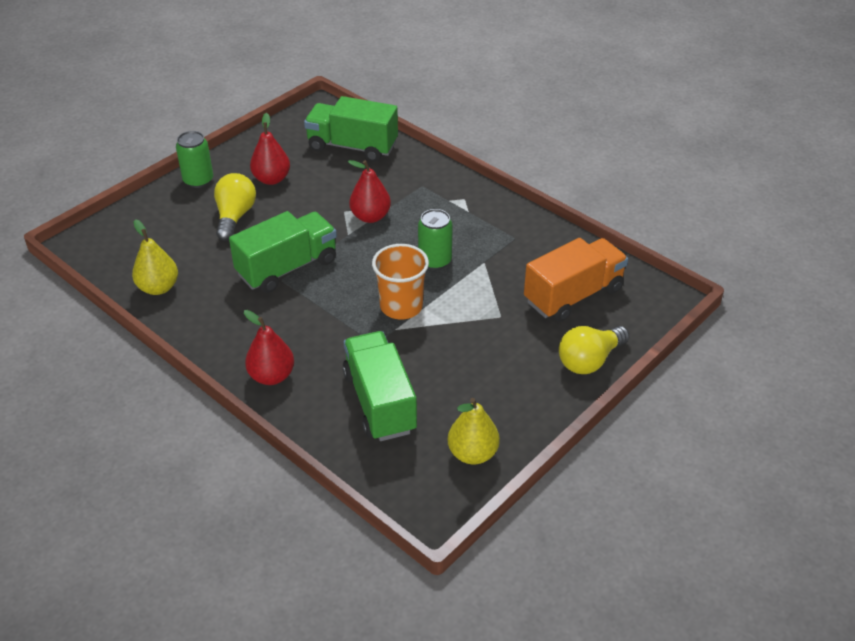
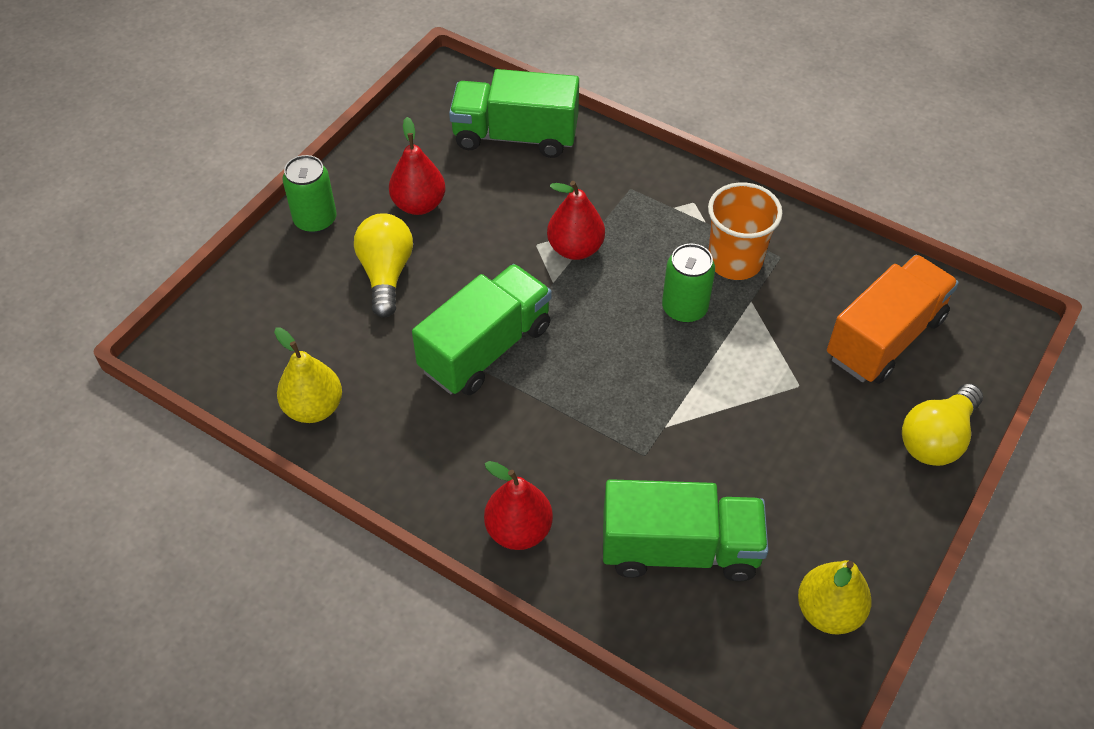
camera: 10 degrees left, 10 degrees up
green truck [343,331,417,441] -> green truck turned 120 degrees clockwise [603,479,768,582]
orange cup [372,244,429,319] -> orange cup moved to [708,182,783,280]

